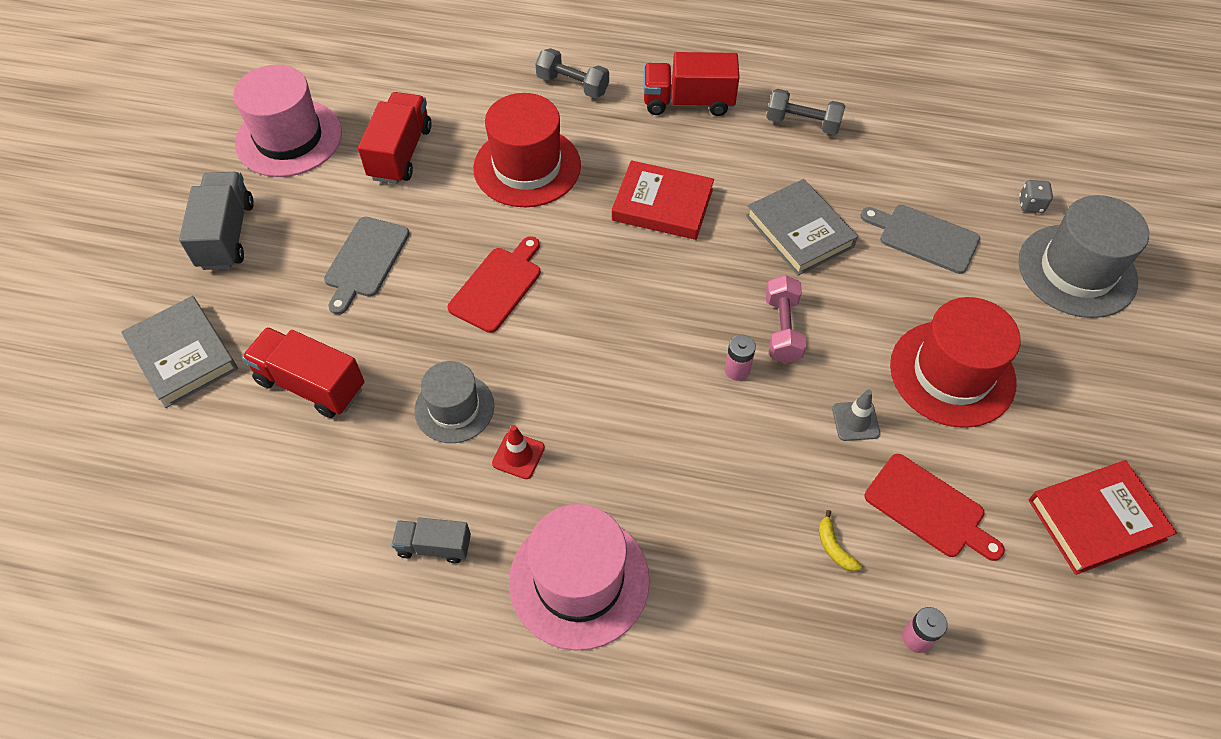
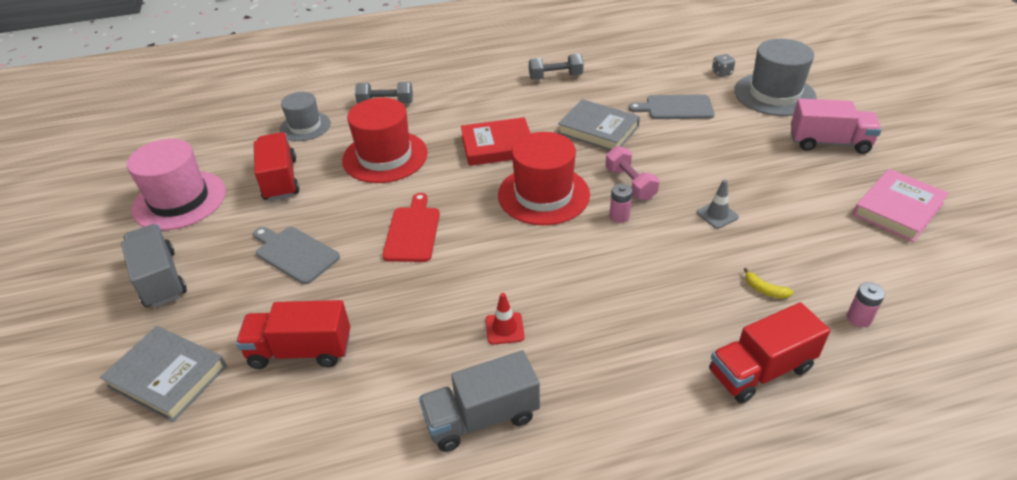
camera: 25 degrees left, 15 degrees down
grey cutting board [324,217,410,315] -> grey cutting board turned 135 degrees clockwise [253,227,340,284]
grey truck [391,517,471,563] -> grey truck [419,350,540,452], size x1.69
grey hat [414,361,494,443] -> grey hat moved to [280,92,331,141]
pink hat [509,504,650,651] -> none
red truck [644,52,740,116] -> red truck moved to [709,302,830,403]
red cutting board [864,454,1005,561] -> none
red hat [890,297,1021,428] -> red hat moved to [498,132,590,225]
red book [1029,460,1177,575] -> pink book [853,169,949,242]
none -> pink truck [791,98,882,154]

